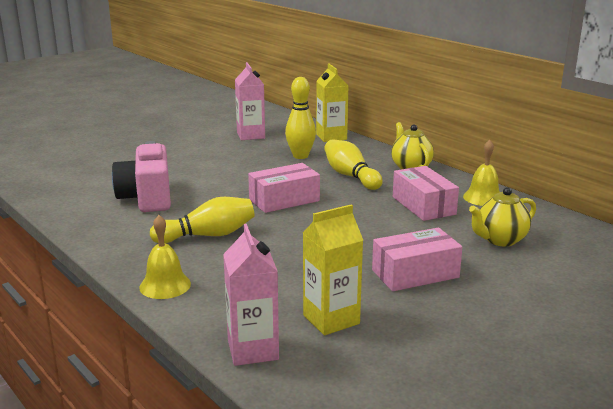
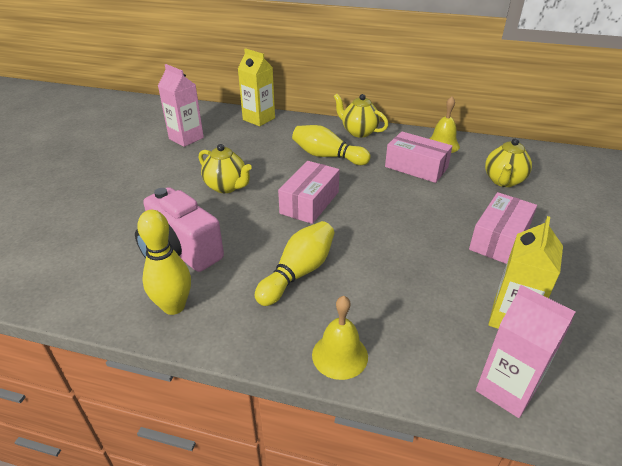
camera: 35 degrees left, 15 degrees up
yellow bowling pin [285,77,316,159] -> yellow bowling pin moved to [137,210,191,315]
none -> yellow teapot [199,144,252,193]

